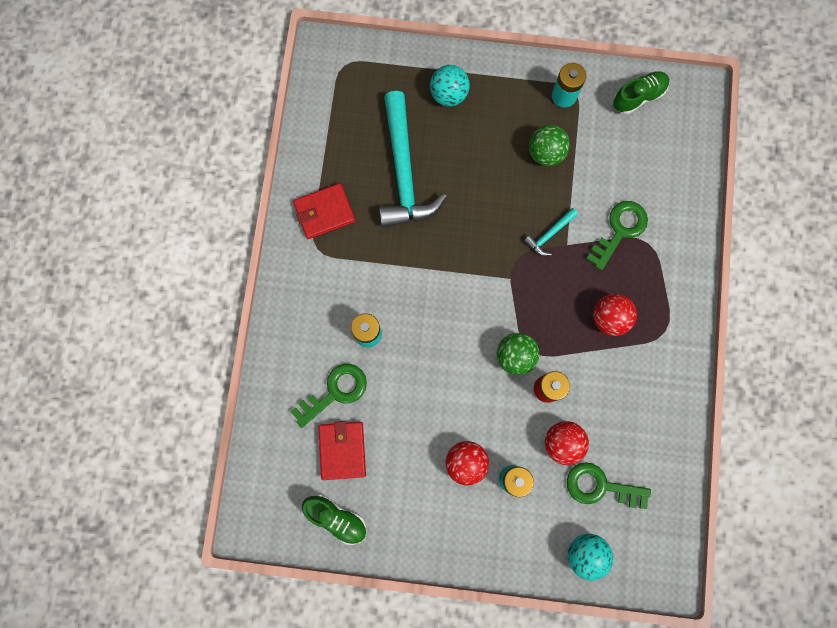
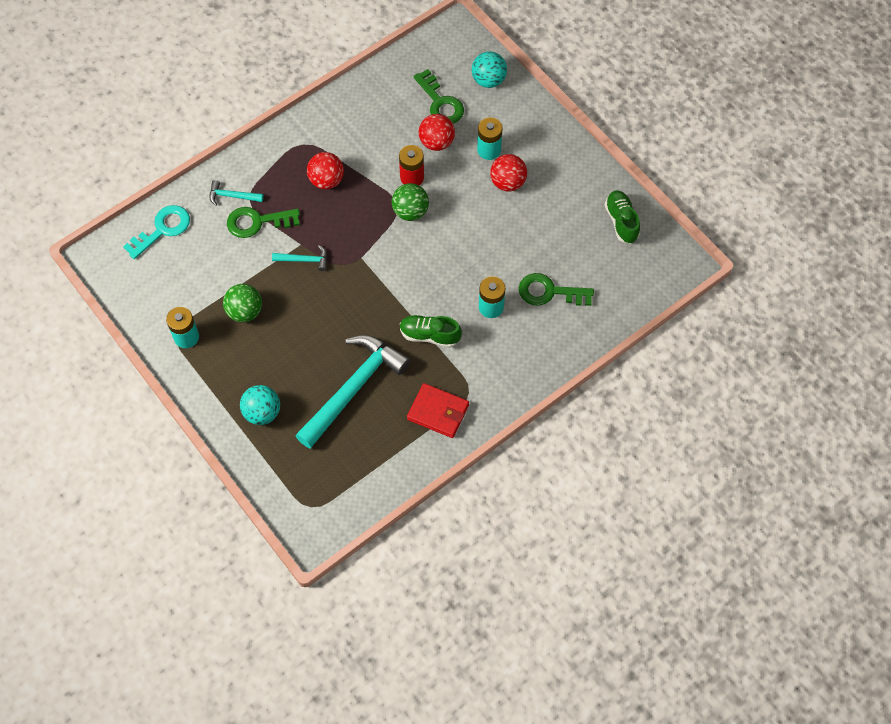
camera: 135 degrees left, 15 degrees down
red wallet [318,421,366,480] -> none
green shoe [613,71,669,115] -> green shoe moved to [400,315,462,348]
none -> turquoise key [123,205,190,259]
none -> turquoise hammer [209,180,264,206]

